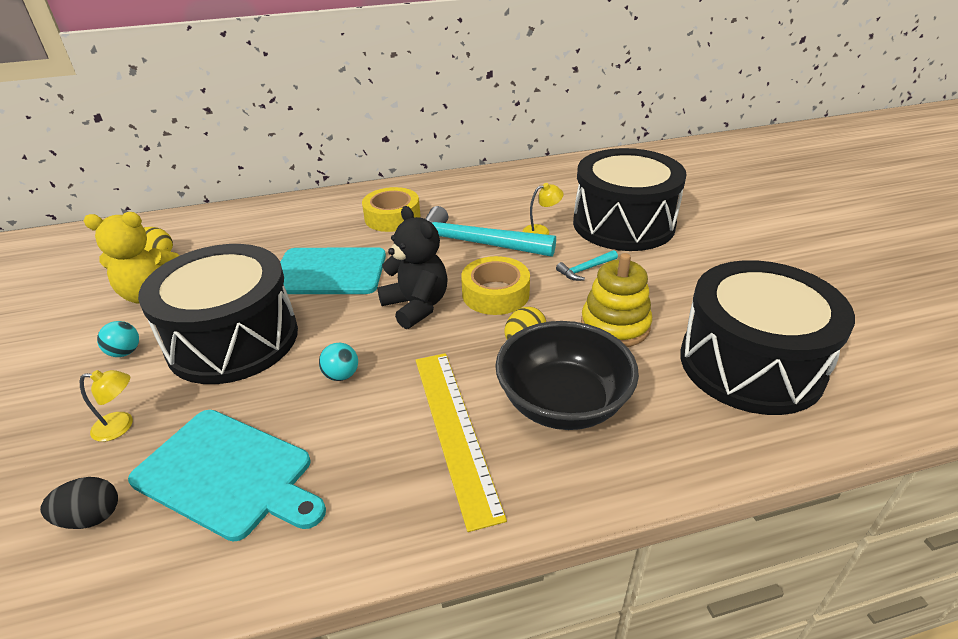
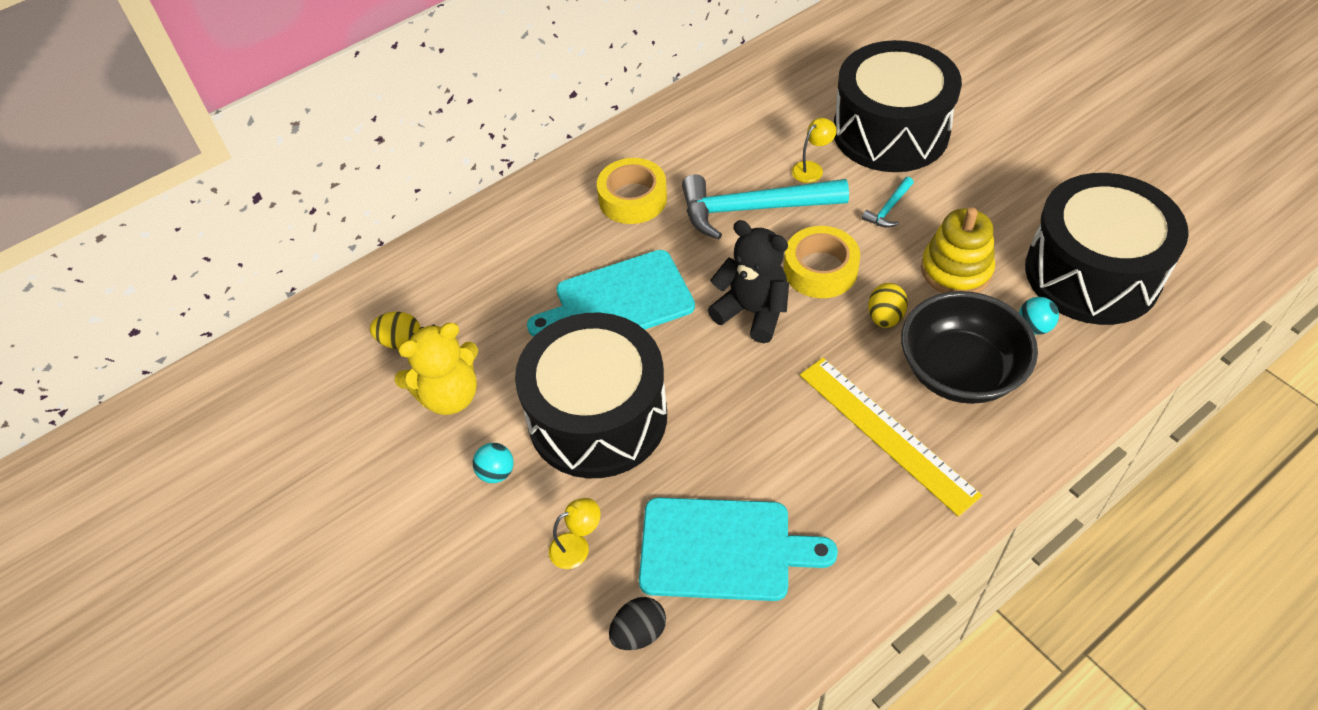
camera: 20 degrees left, 15 degrees up
turquoise ball [319,343,358,381] -> turquoise ball moved to [1019,297,1059,335]

